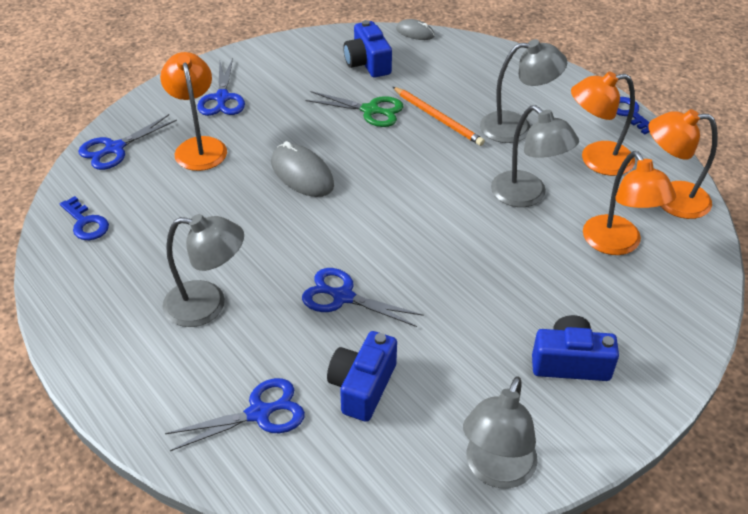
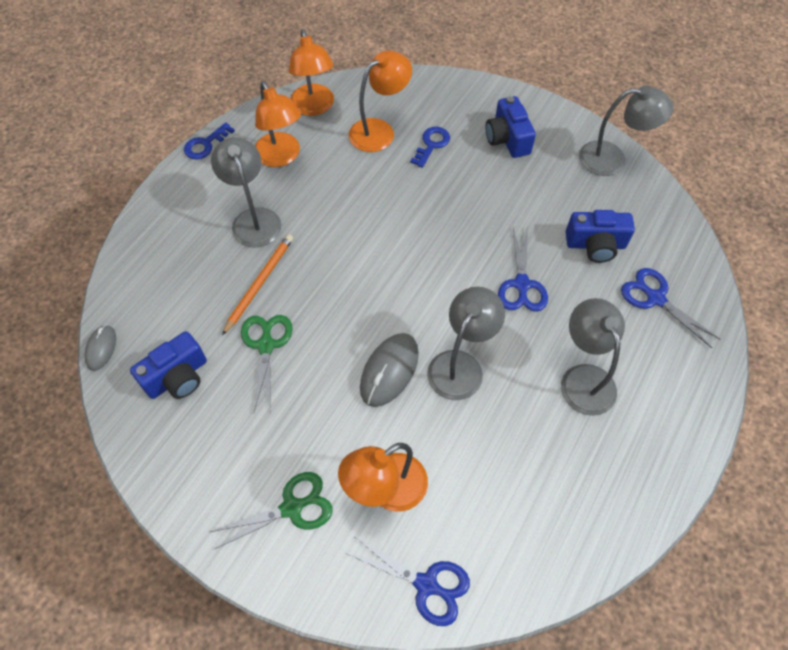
camera: 110 degrees left, 15 degrees up
blue key [60,196,109,240] -> blue key moved to [410,127,450,168]
blue scissors [197,58,245,116] -> green scissors [210,472,333,549]
grey lamp [491,105,579,207] -> grey lamp moved to [427,287,505,400]

